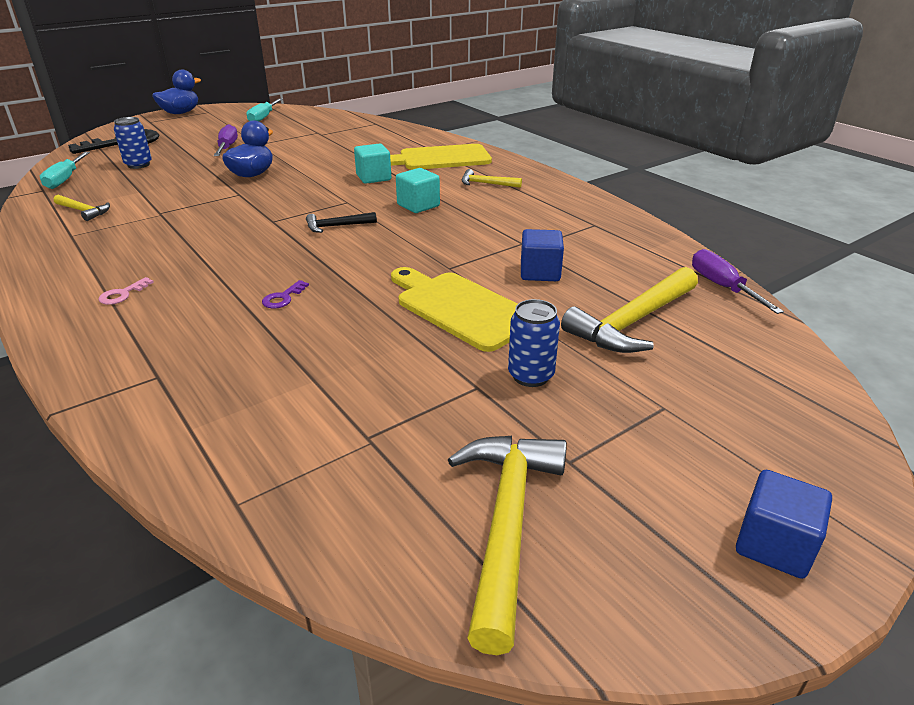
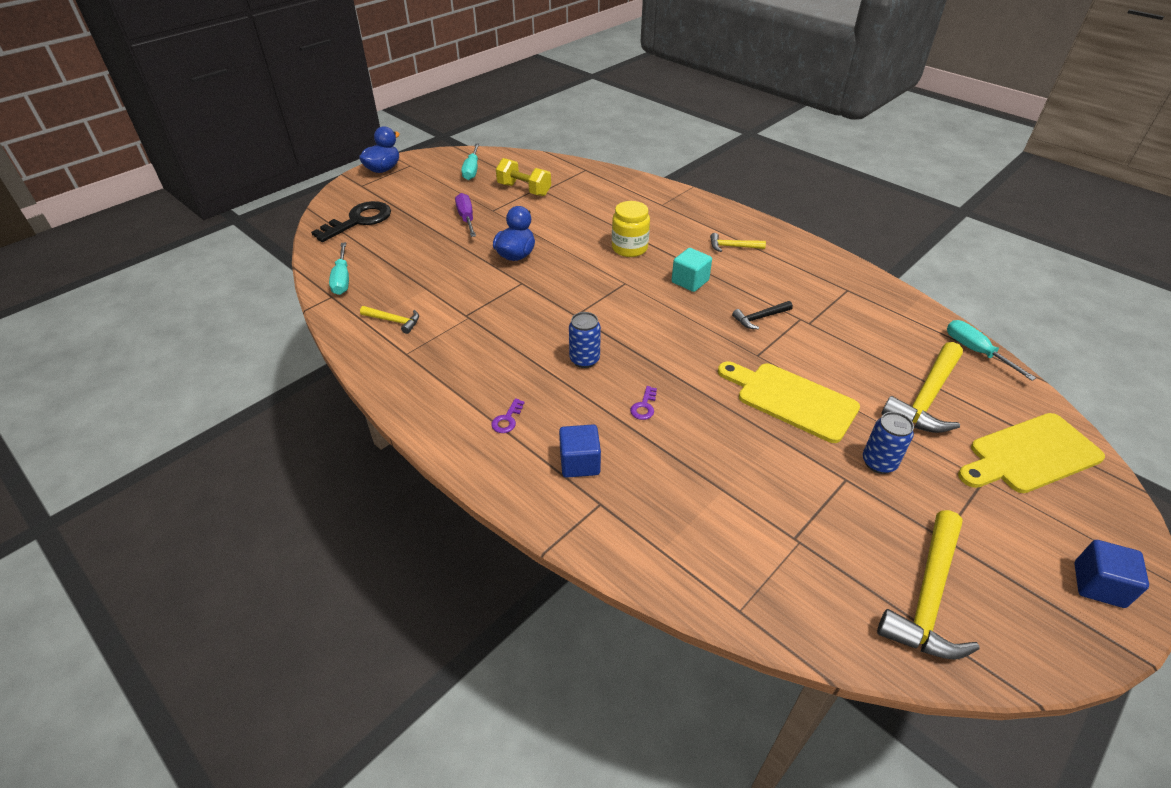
camera: 10 degrees left, 10 degrees up
pink key [98,277,154,305] -> purple key [491,398,525,433]
blue can [114,117,152,169] -> blue can moved to [569,312,601,368]
black hammer [306,212,377,233] -> black hammer moved to [732,301,793,329]
turquoise cube [354,143,391,184] -> yellow jar [612,201,650,257]
yellow cutting board [390,144,492,170] -> yellow cutting board moved to [958,413,1105,493]
yellow hammer [448,436,567,655] -> yellow hammer turned 150 degrees counterclockwise [877,510,979,660]
blue cube [521,229,564,281] -> blue cube moved to [559,424,601,478]
purple screwdriver [692,249,784,314] -> turquoise screwdriver [947,320,1036,381]
none -> yellow dumbbell [496,158,551,196]

